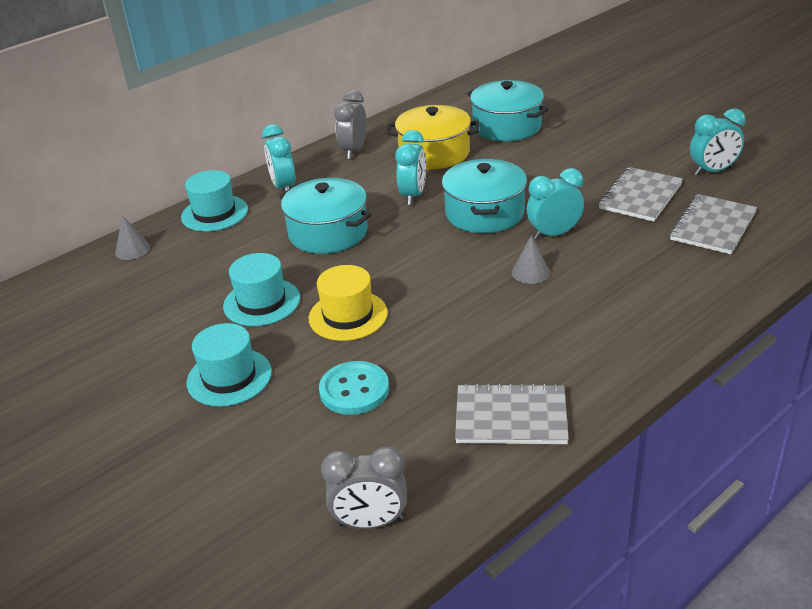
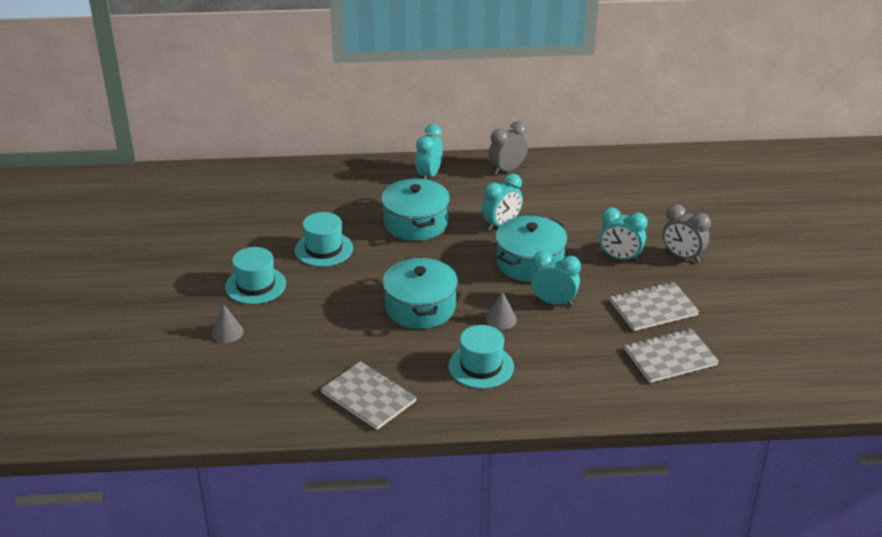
camera: 35 degrees right, 0 degrees up
grey cone [115,215,150,260] -> grey cone moved to [212,304,244,343]
turquoise hat [181,170,248,232] -> turquoise hat moved to [448,325,514,389]
yellow hat [308,265,388,341] -> none
turquoise button [319,361,389,415] -> none
grey clock [321,446,407,529] -> grey clock moved to [663,204,711,263]
yellow pot [386,105,480,169] -> none
turquoise pot [467,80,549,141] -> turquoise pot moved to [383,257,458,329]
turquoise clock [690,108,746,176] -> turquoise clock moved to [599,208,648,262]

